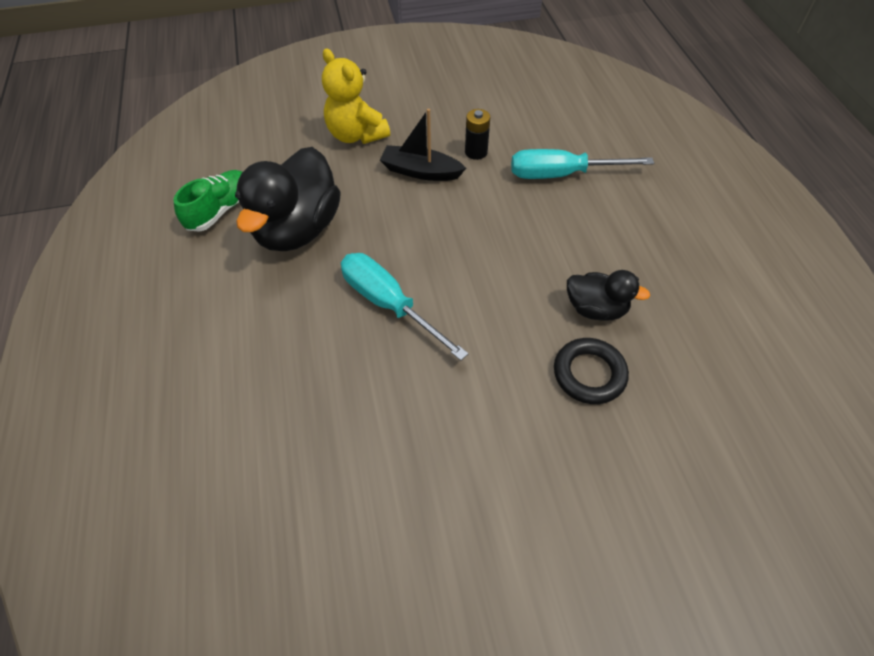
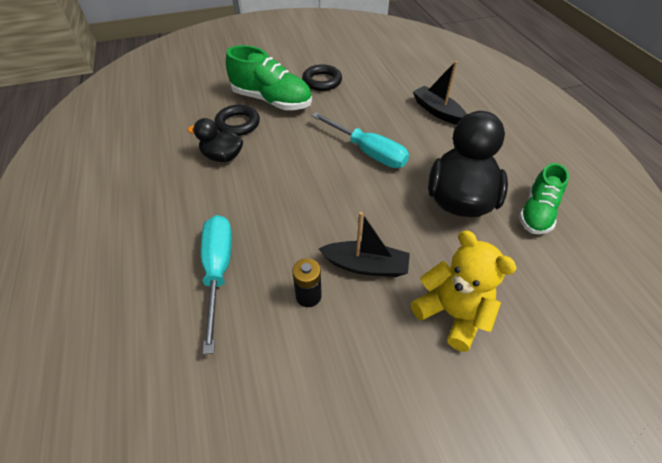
camera: 175 degrees right, 5 degrees down
turquoise screwdriver [511,149,654,179] -> turquoise screwdriver turned 90 degrees counterclockwise [201,215,232,354]
none -> green shoe [226,45,312,110]
none -> black ring [302,64,342,91]
none -> black boat [413,61,467,125]

